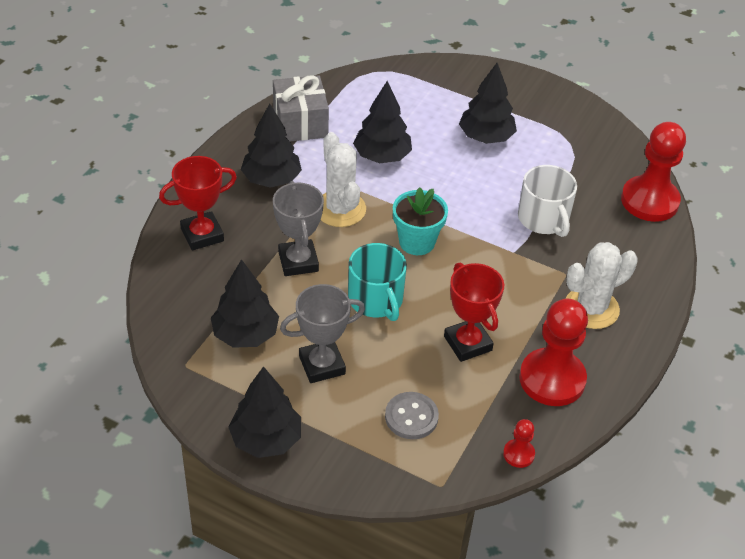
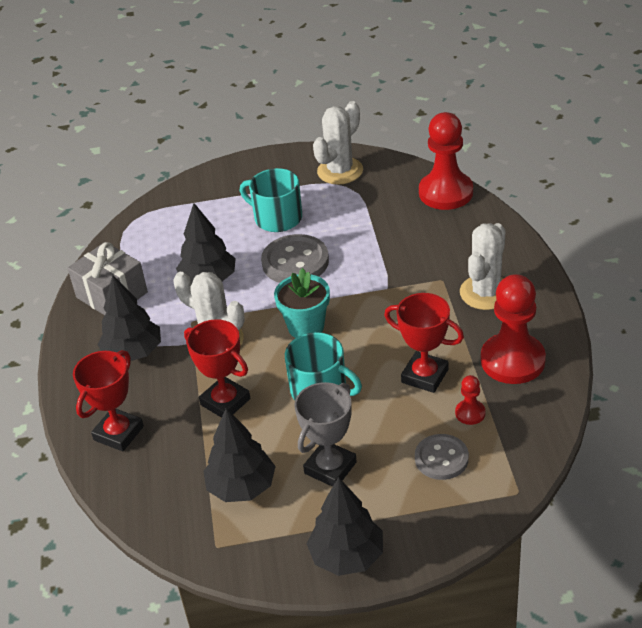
camera: 30 degrees left, 5 degrees down
grey trophy [273,181,324,276] -> red trophy [184,319,250,418]
black tree [459,63,517,144] -> turquoise mug [240,168,302,232]
red pawn [503,419,535,468] -> red pawn moved to [455,375,486,425]
white mug [518,165,577,237] -> none
none -> grey button [261,234,329,283]
none -> white cactus [313,101,363,185]

